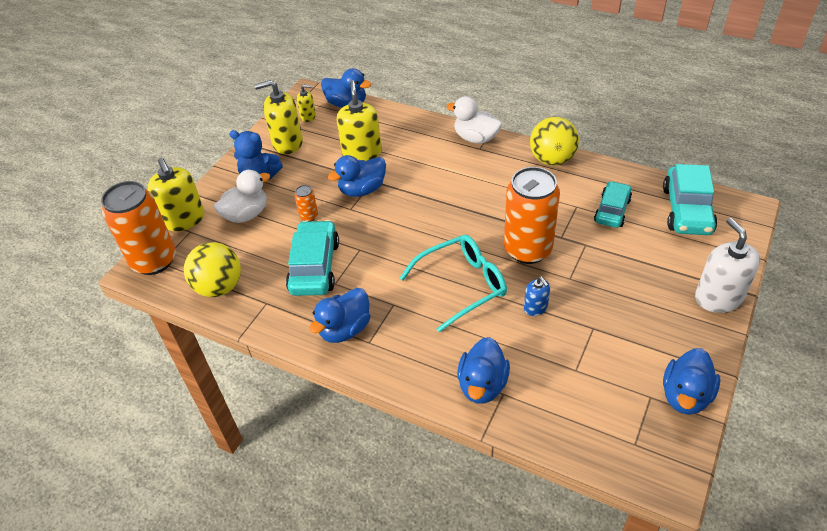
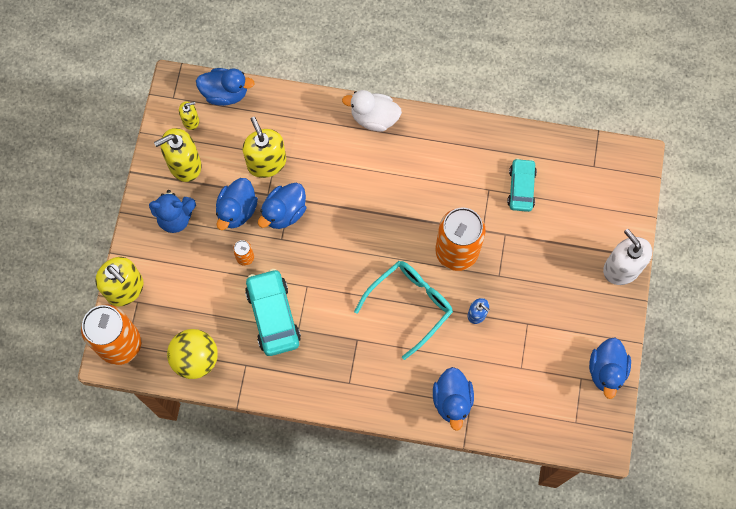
camera: 20 degrees left, 25 degrees up
white duck [214,170,270,223] -> none
blue duck [309,288,371,343] -> blue duck moved to [216,178,258,230]
yellow ball [530,117,579,166] -> none
turquoise car [663,164,717,235] -> none

